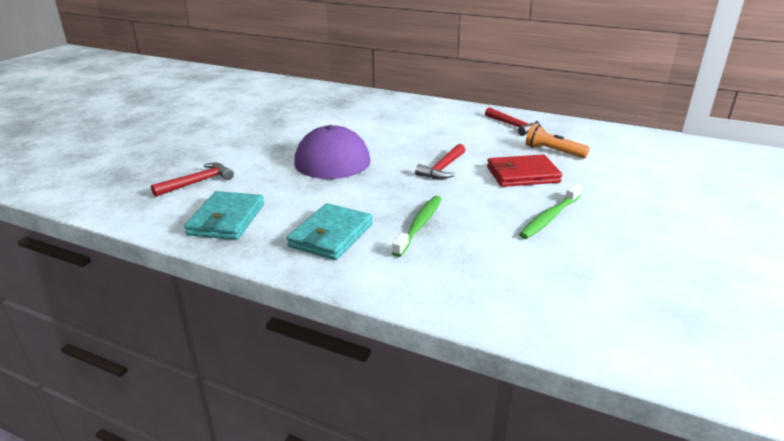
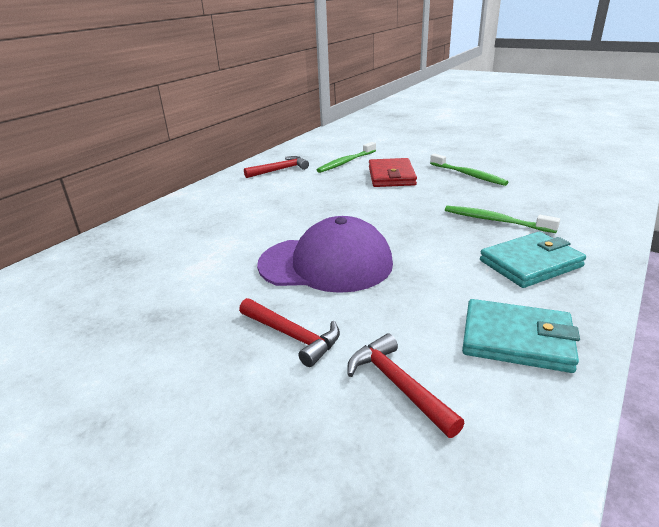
camera: 80 degrees left, 0 degrees up
turquoise wallet [287,203,373,260] -> turquoise wallet turned 60 degrees counterclockwise [480,232,586,288]
red hammer [415,144,465,179] -> red hammer moved to [239,298,340,367]
orange flashlight [525,124,590,158] -> green toothbrush [317,142,376,173]

